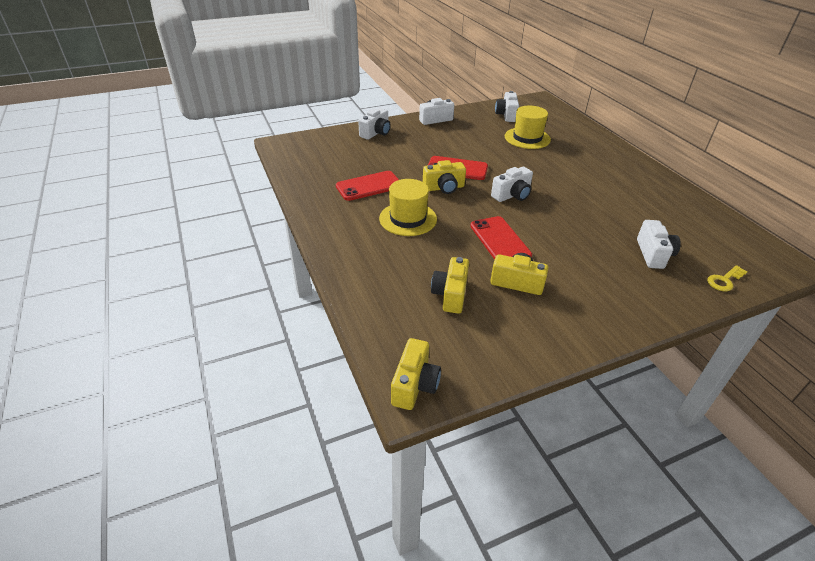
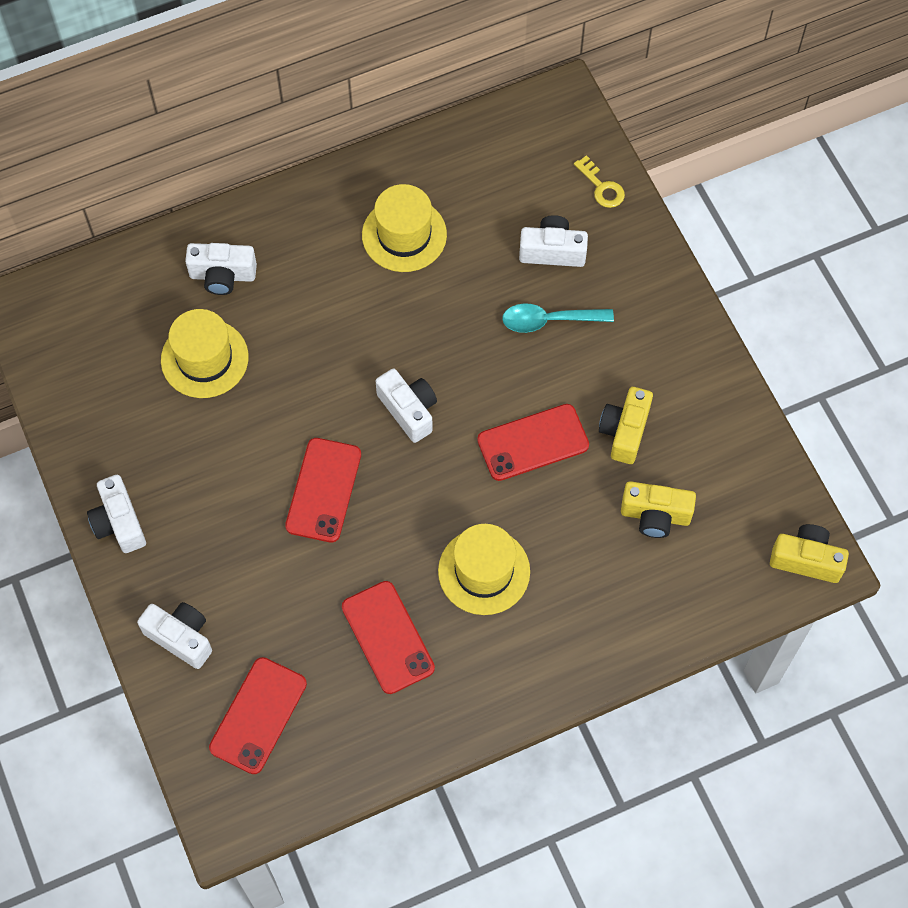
camera: 90 degrees left, 25 degrees up
yellow camera [423,160,466,194] -> none
white camera [495,91,519,122] -> white camera moved to [185,243,257,295]
none -> red phone [209,657,307,774]
none -> yellow hat [362,184,447,272]
none -> turquoise spoon [502,303,614,333]

